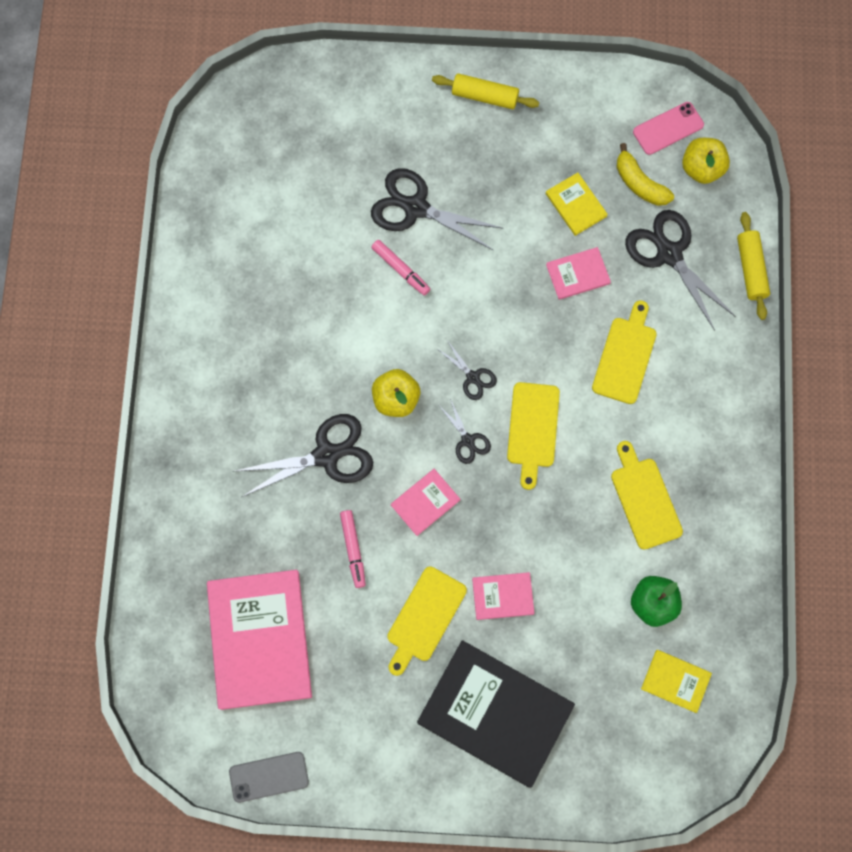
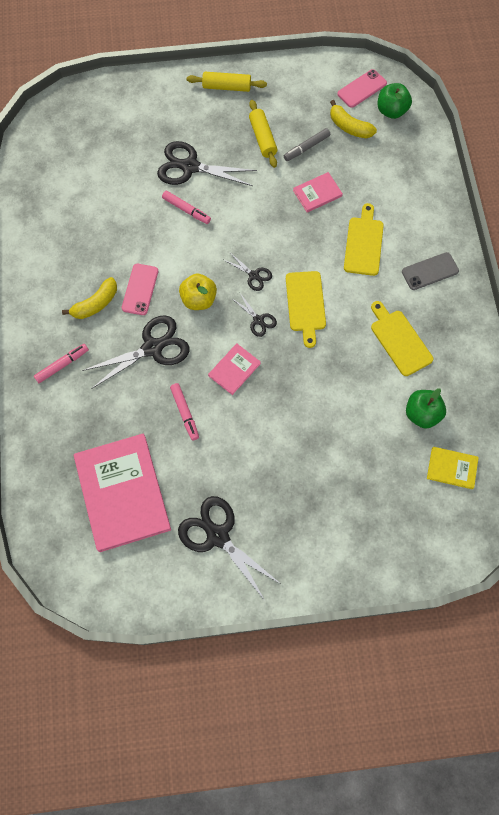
camera: 10 degrees left, 5 degrees down
grey phone [229,752,309,803] -> grey phone moved to [402,252,459,290]
yellow cutting board [387,566,467,676] -> none
black book [417,640,575,788] -> none
pink book [472,572,535,620] -> none
yellow book [546,173,608,236] -> grey marker [284,128,330,161]
black scissors [625,210,736,331] -> black scissors moved to [178,496,282,601]
yellow apple [682,138,730,184] -> green apple [378,83,412,119]
yellow rolling pin [737,212,770,320] -> yellow rolling pin moved to [249,100,277,168]
none -> pink marker [34,344,89,383]
none -> yellow banana [62,277,117,319]
none -> pink phone [122,264,158,315]

